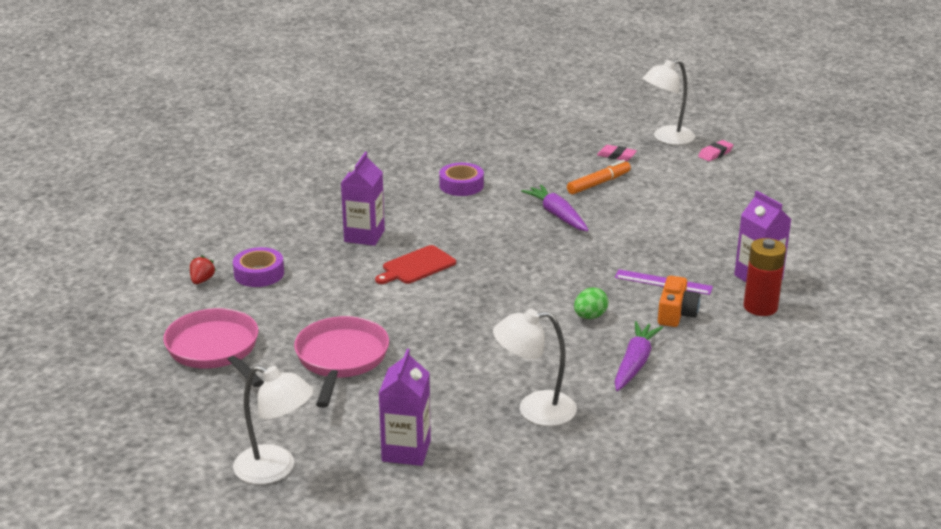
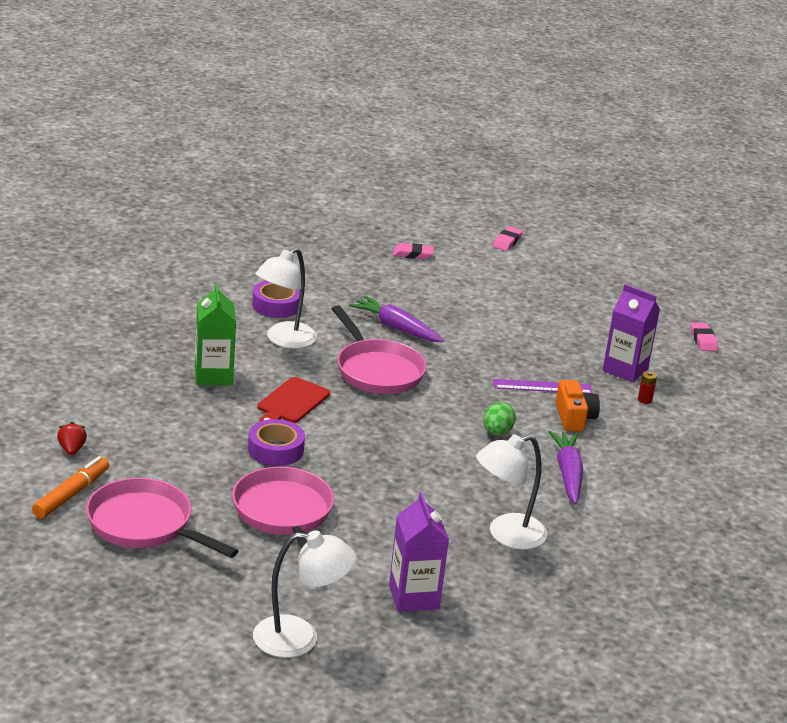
camera: 25 degrees left, 0 degrees up
purple tape [233,247,284,287] -> purple tape moved to [248,419,305,466]
purple carton [341,152,385,246] -> green carton [195,283,236,385]
orange marker [567,160,631,194] -> orange marker moved to [32,456,109,519]
white lamp [643,59,695,145] -> white lamp moved to [255,248,317,349]
red battery [743,238,786,316] -> red battery [638,371,657,404], size x0.43
none -> pink pan [332,305,427,394]
none -> pink eraser [691,323,718,351]

